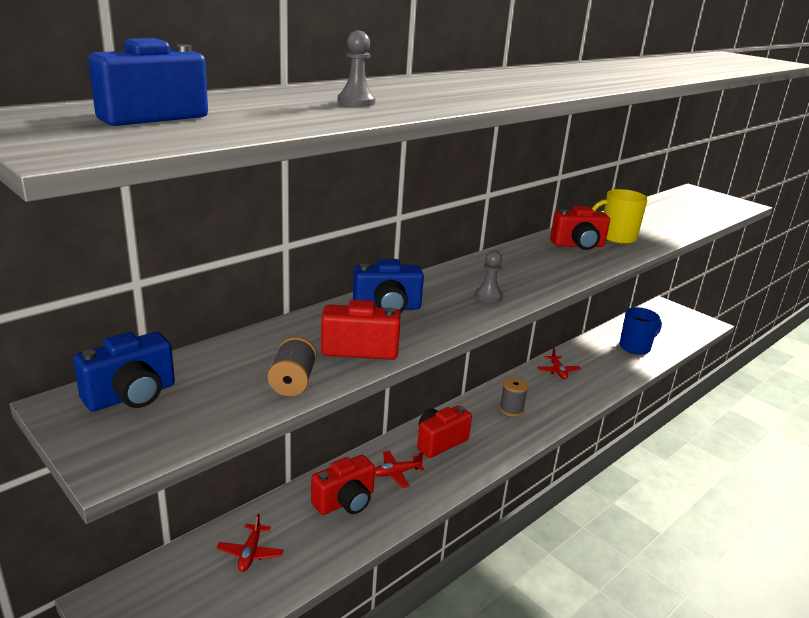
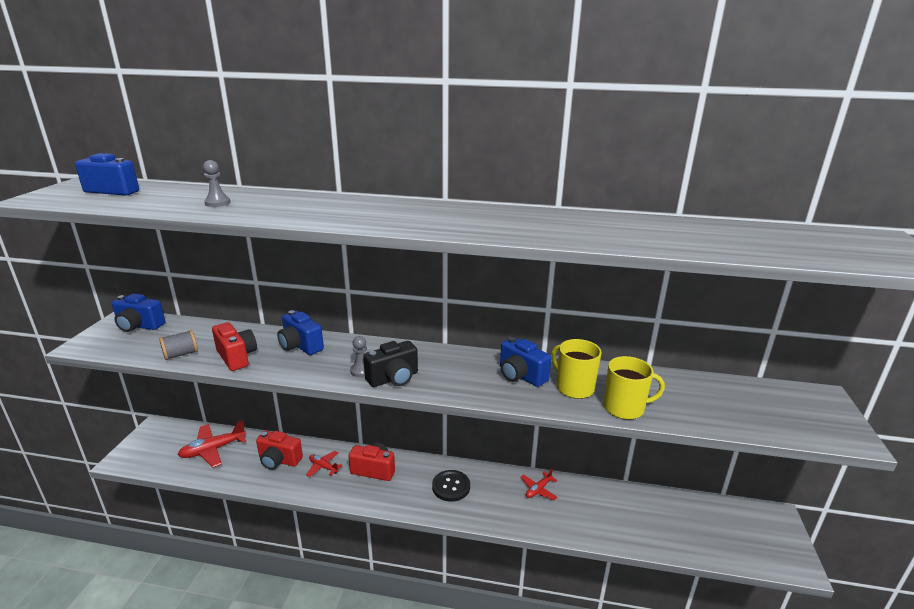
camera: 55 degrees right, 0 degrees up
red plane [216,513,283,572] -> red plane [178,420,246,468], size x1.72
grey spool [500,377,528,417] -> black button [432,470,470,502]
red camera [550,206,610,250] -> blue camera [500,337,551,387]
blue mug [619,307,662,355] -> none
none -> black camera [363,341,418,387]
none -> yellow mug [603,356,665,420]

